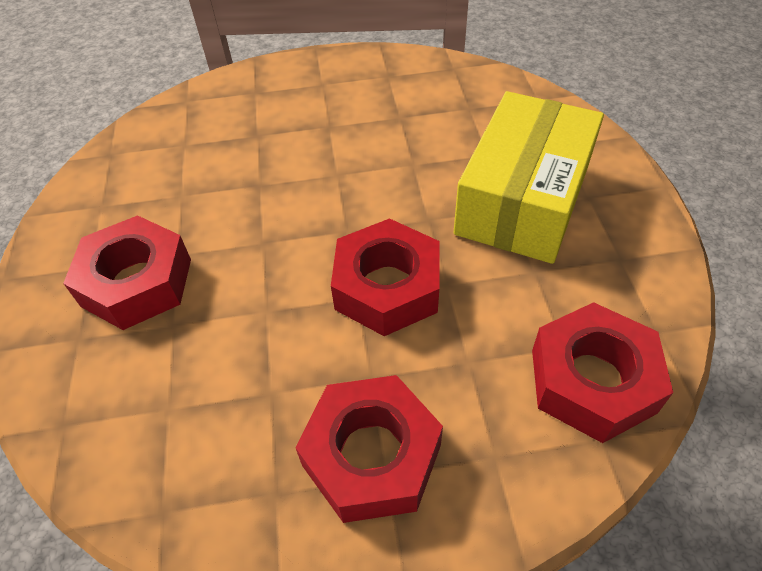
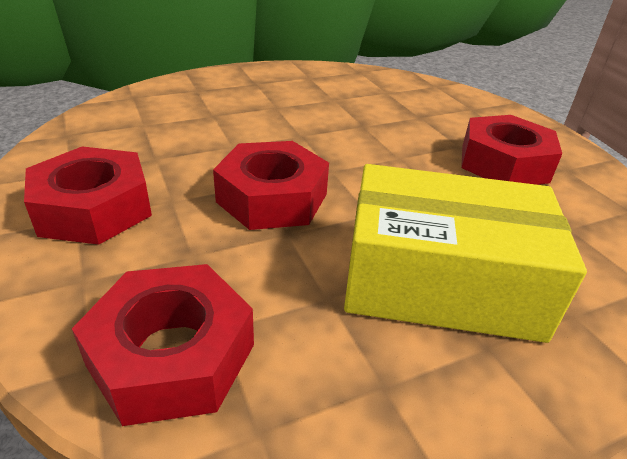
camera: 70 degrees right, 15 degrees down
red nut [63,215,191,330] -> red nut moved to [461,115,562,185]

